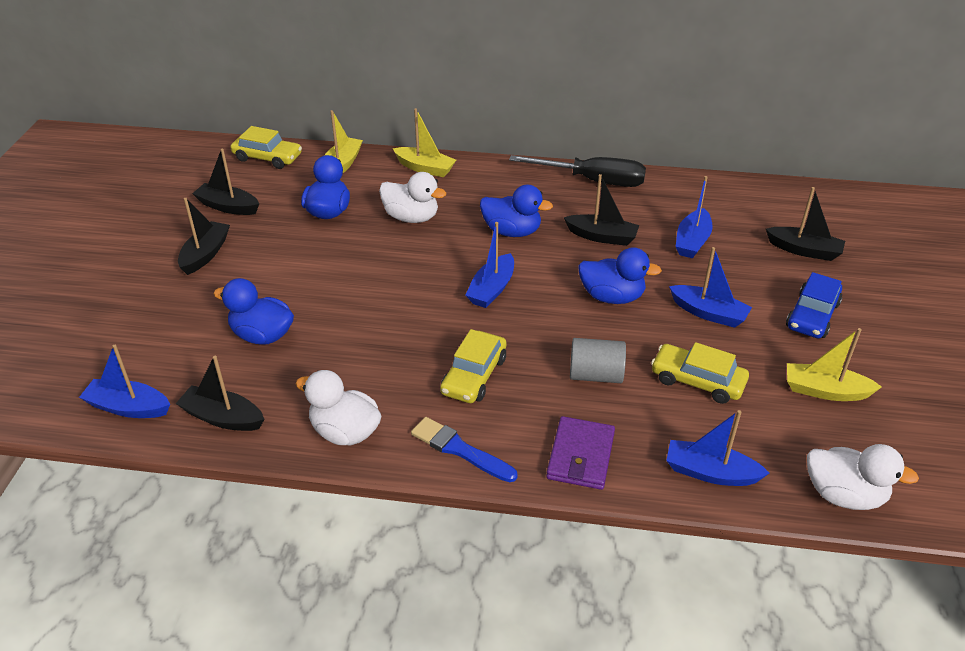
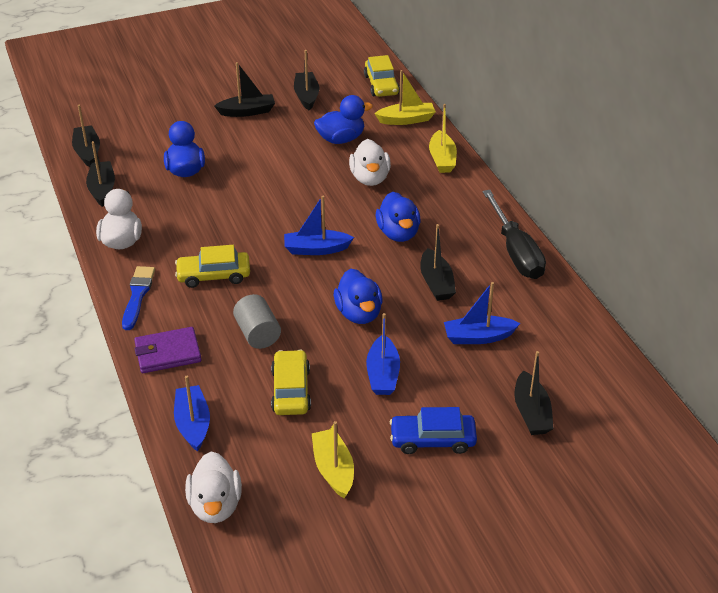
camera: 60 degrees right, 0 degrees up
blue boat [79,345,170,418] -> black boat [72,105,100,167]

